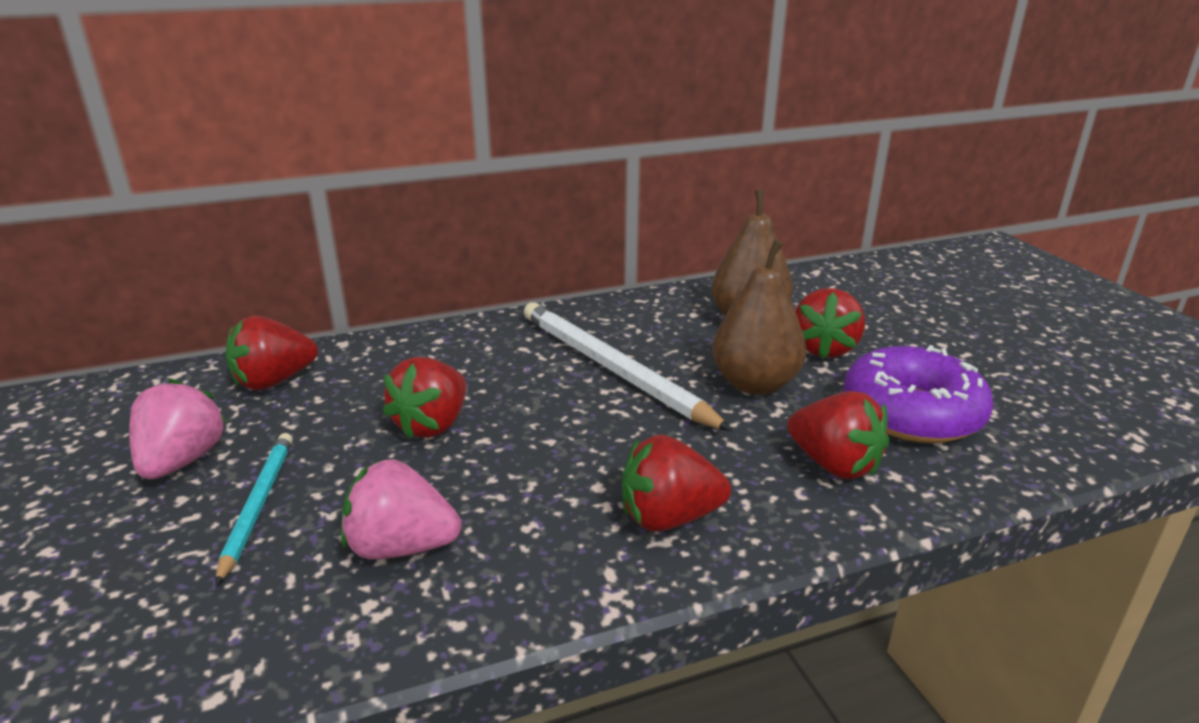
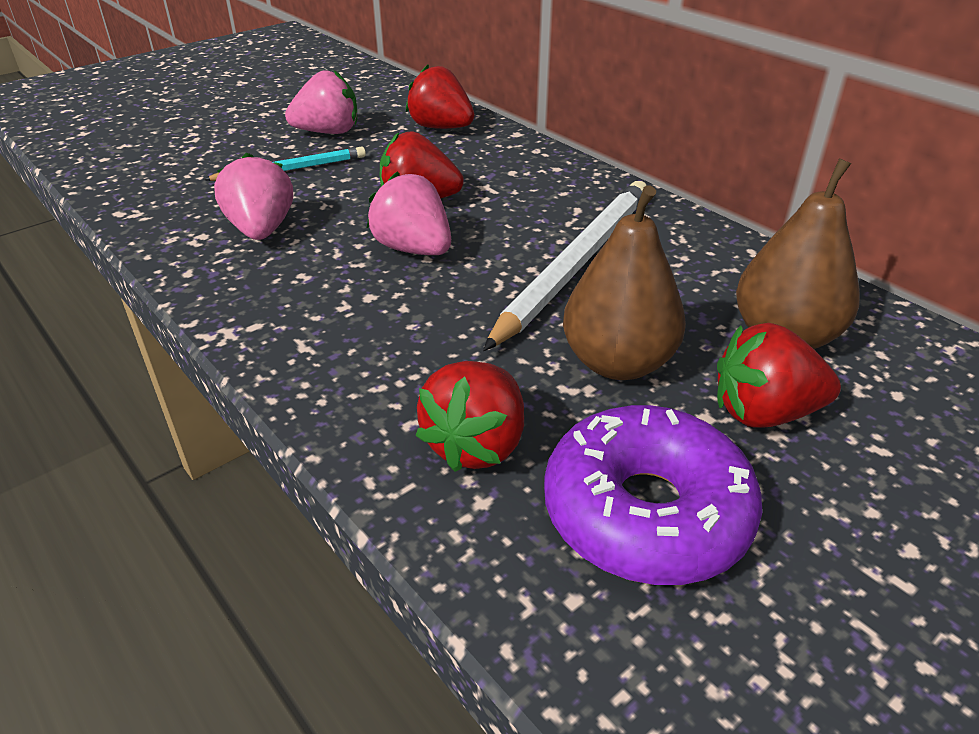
camera: 70 degrees right, 10 degrees up
red strawberry [622,435,731,532] -> none
none -> pink strawberry [367,172,451,255]

